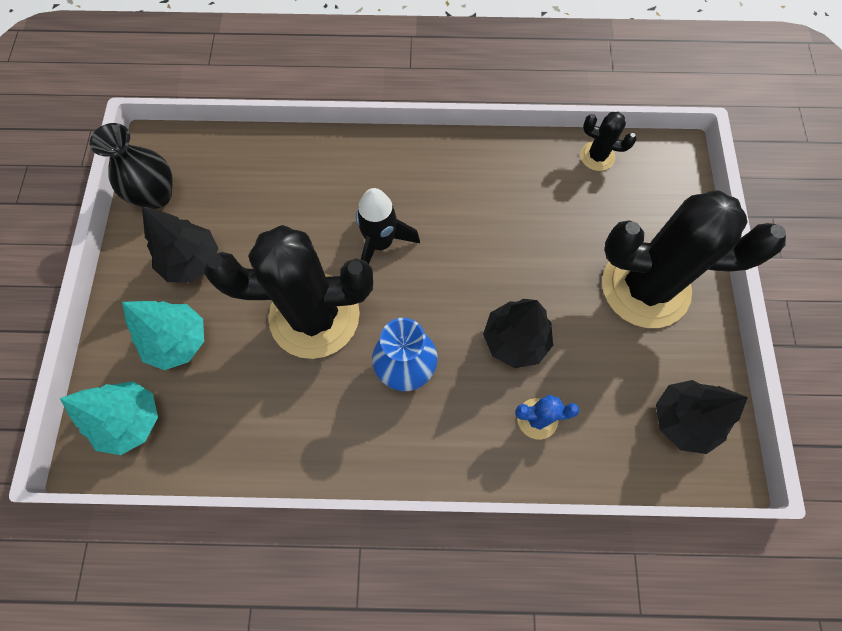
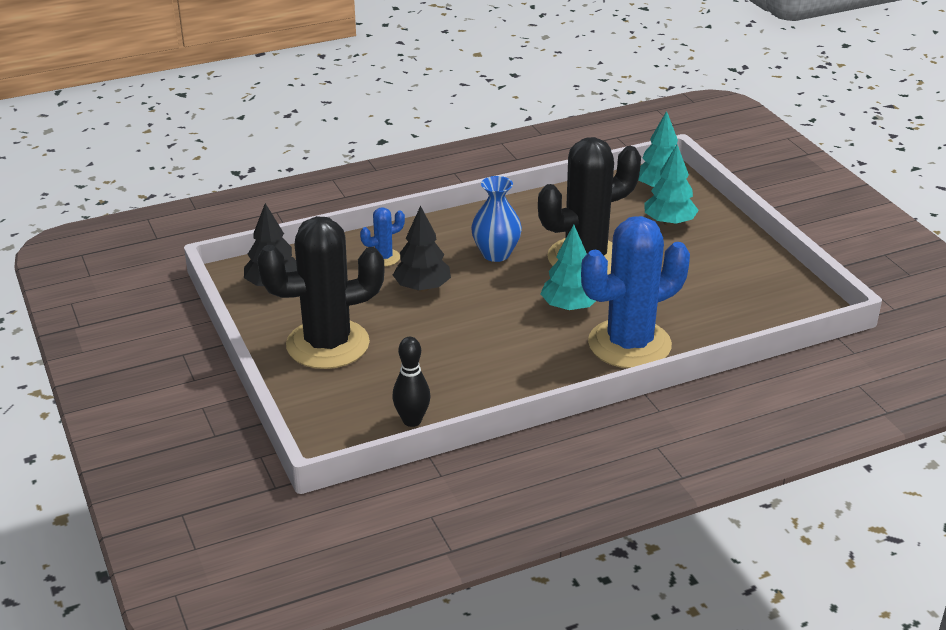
camera: 155 degrees right, 35 degrees down
black vase [90,123,173,209] -> none
black tree [142,207,218,283] -> none
black rocket [356,188,420,264] -> turquoise tree [540,225,596,311]
black cactus [580,112,637,171] -> black bowling pin [392,337,430,427]
none -> blue cactus [581,216,690,368]

